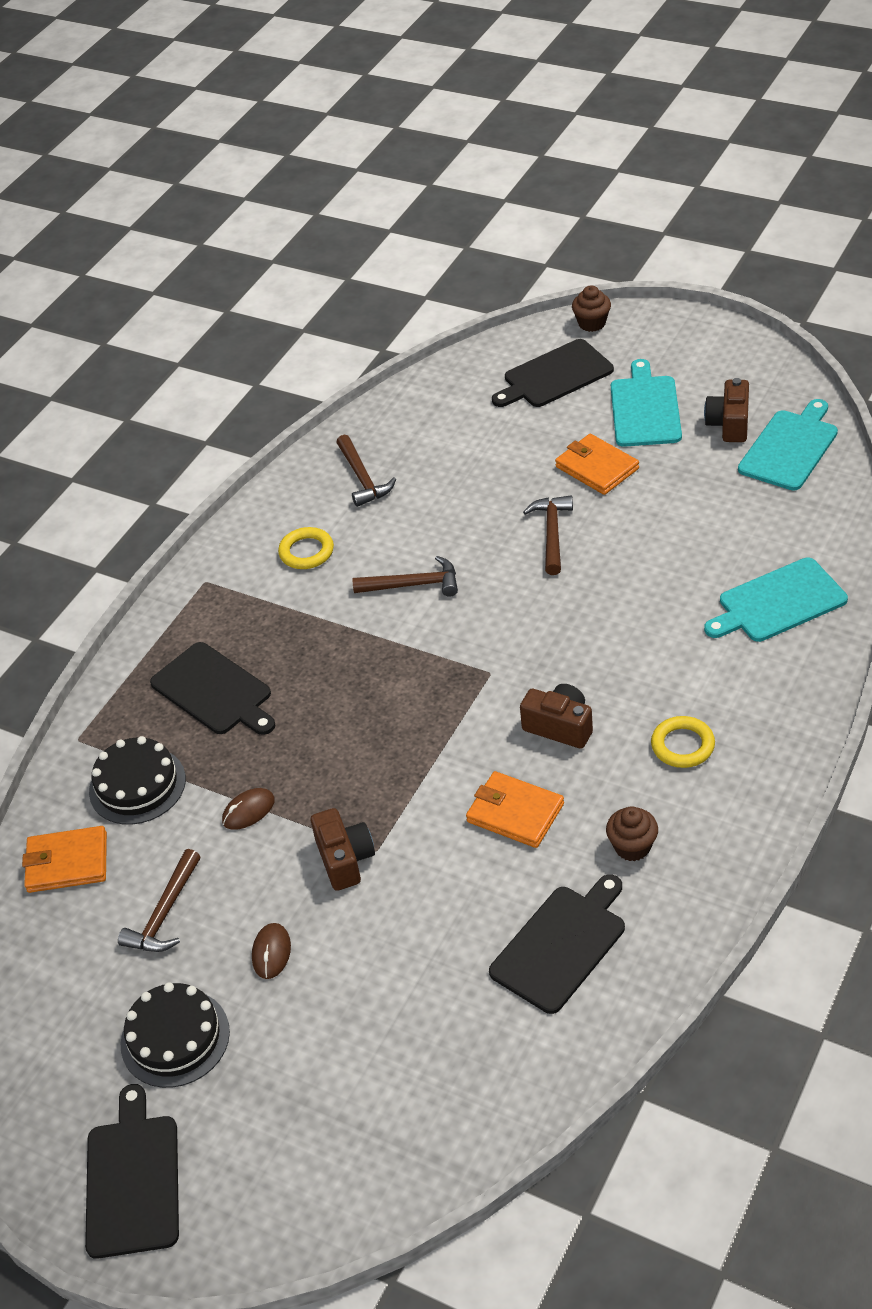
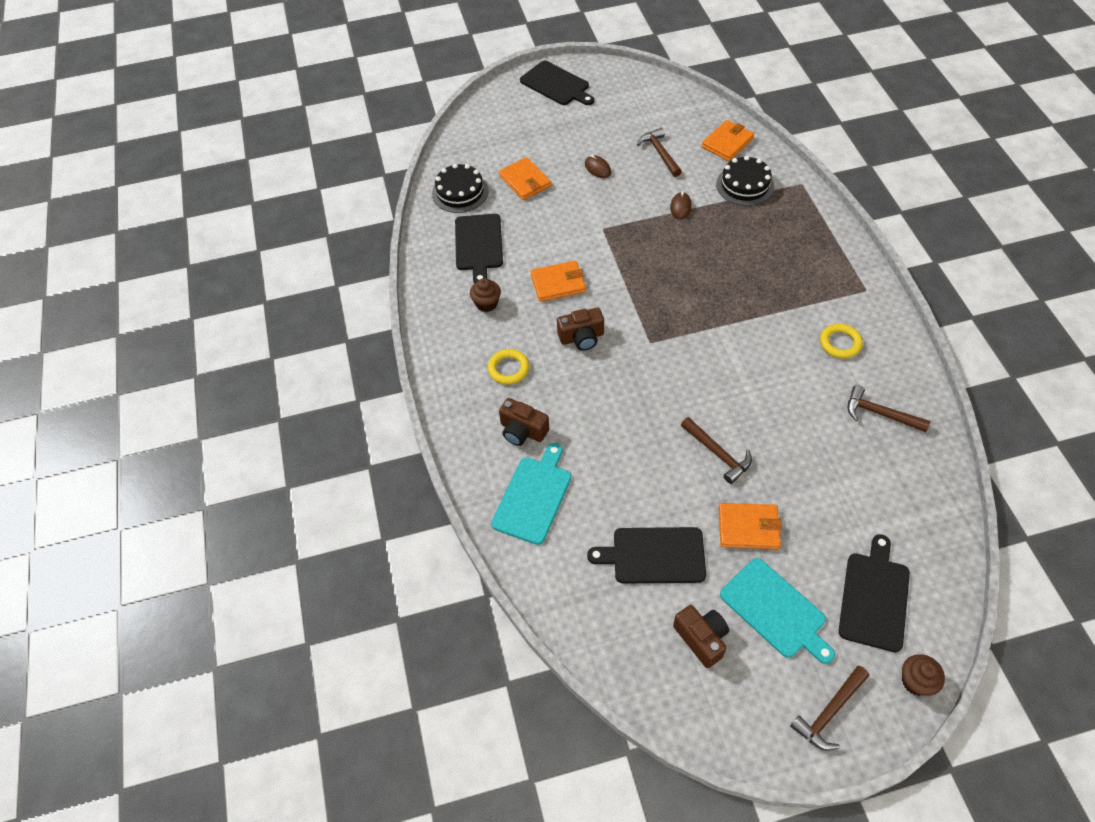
camera: 135 degrees right, 10 degrees up
black cake [121,982,230,1088] -> black cake moved to [432,164,489,213]
black cutting board [150,642,276,735] -> black cutting board moved to [587,527,706,583]
brown camera [311,808,375,891] -> brown camera moved to [499,398,549,446]
brown hammer [353,556,458,597] -> brown hammer moved to [790,666,869,751]
turquoise cutting board [738,399,838,491] -> none
none -> orange wallet [499,157,551,200]

